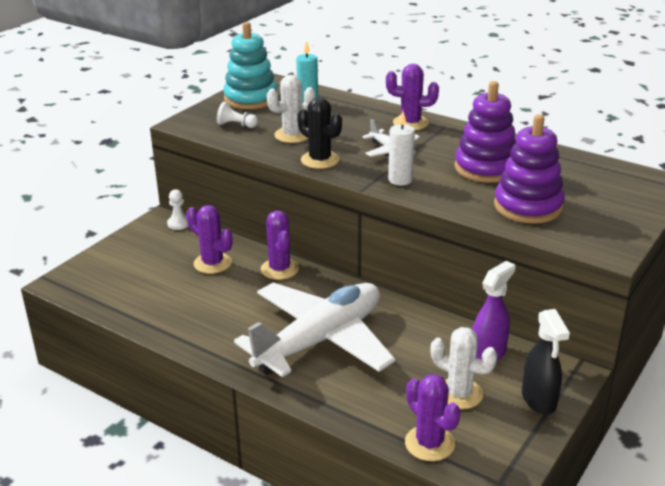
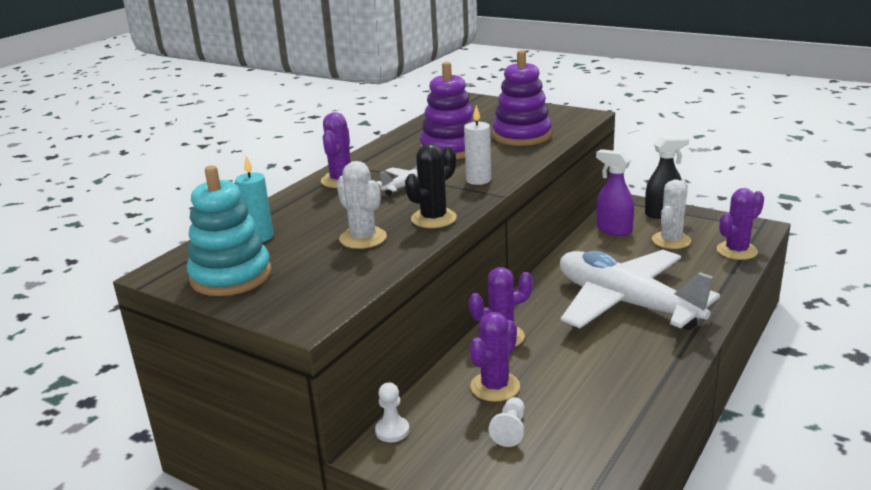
camera: 90 degrees left, 5 degrees down
white pawn [217,102,258,128] -> white pawn moved to [489,397,525,447]

